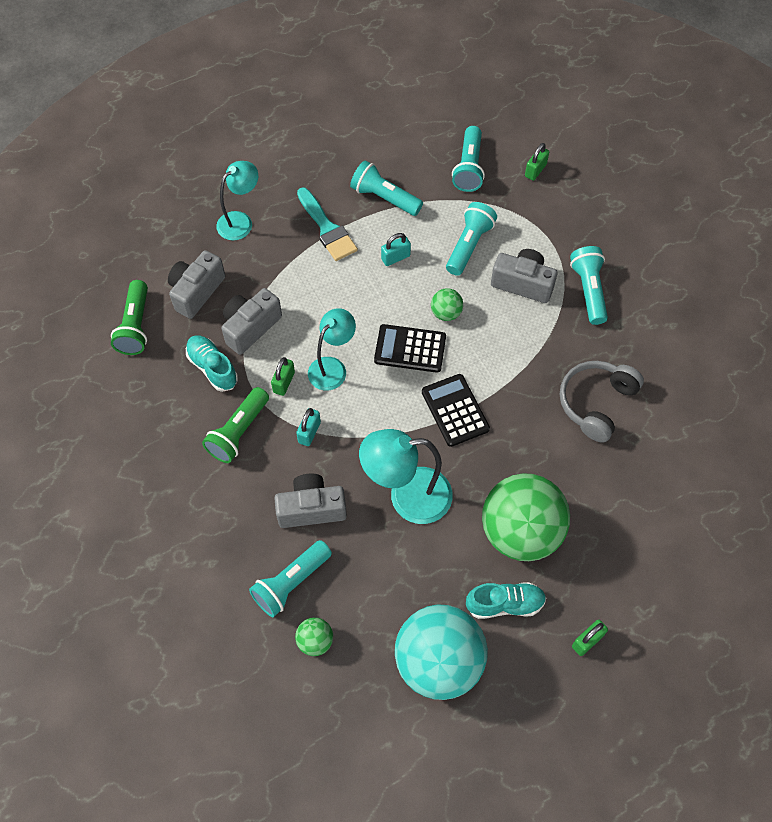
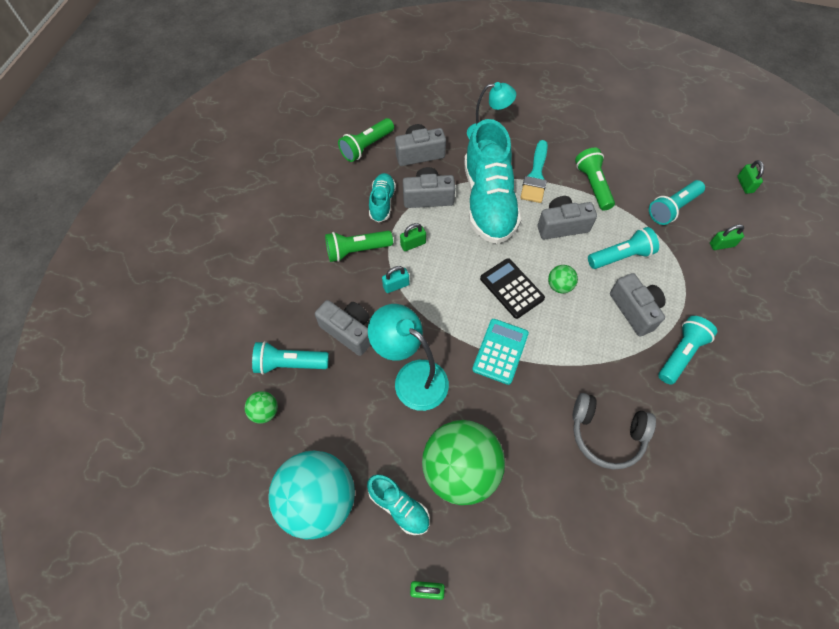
camera: 45 degrees right, 0 degrees up
turquoise lamp [308,308,356,390] -> none
turquoise flashlight [350,160,423,216] -> green flashlight [575,148,615,211]
turquoise padlock [381,233,411,266] -> grey camera [537,196,597,240]
black calculator [422,374,490,447] -> turquoise calculator [472,319,529,385]
grey headphones [560,361,644,443] -> grey headphones turned 150 degrees counterclockwise [573,393,656,470]
none -> turquoise shoe [464,119,522,244]
none -> green padlock [737,160,764,194]

